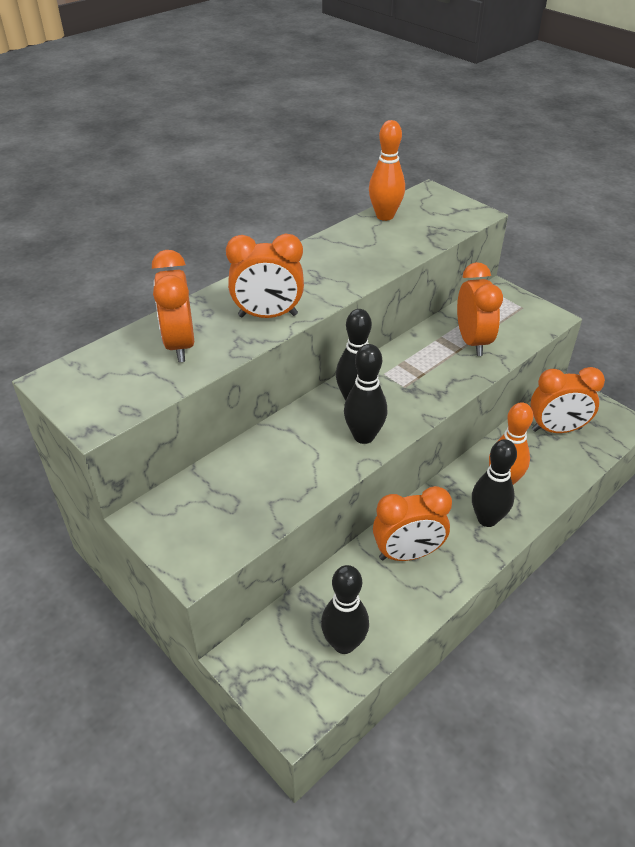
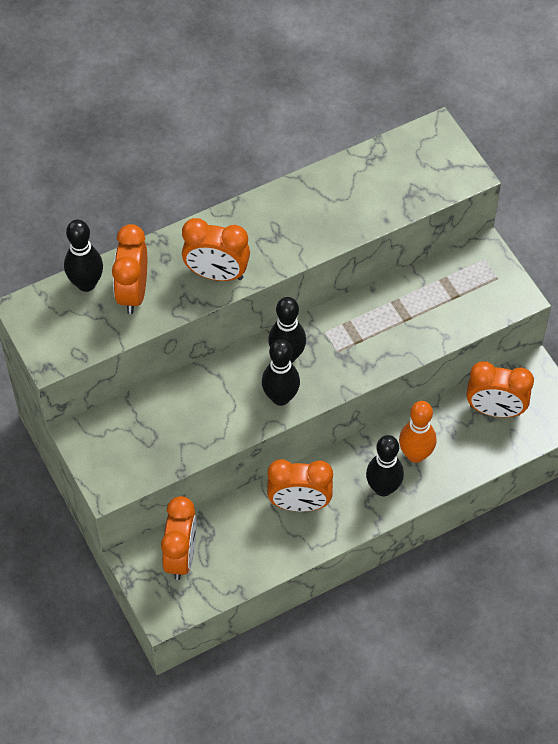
camera: 15 degrees right, 15 degrees up
black bowling pin [321,565,369,654] -> black bowling pin moved to [64,220,103,292]
orange bowling pin [369,120,405,221] -> none
orange clock [457,262,503,356] -> orange clock moved to [161,496,197,580]

